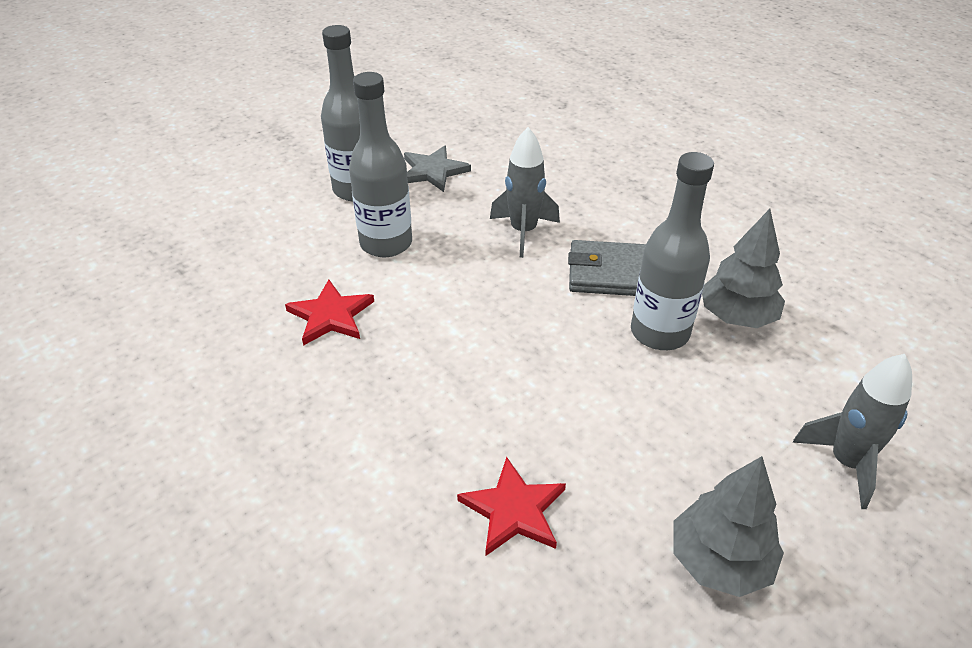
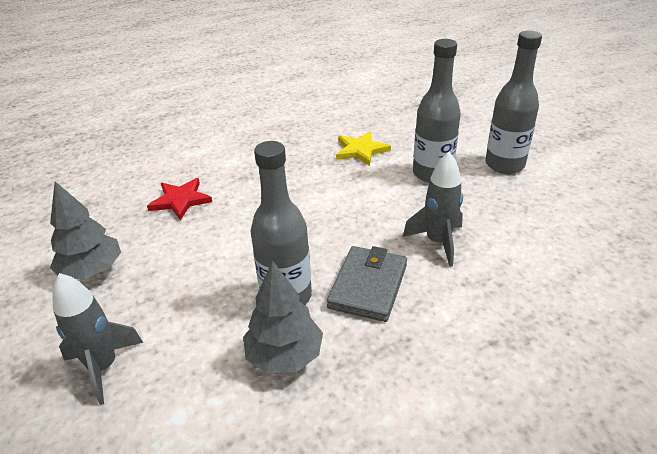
camera: 105 degrees right, 5 degrees down
red star [285,280,374,346] -> yellow star [336,131,391,166]
grey star [404,145,471,192] -> none

